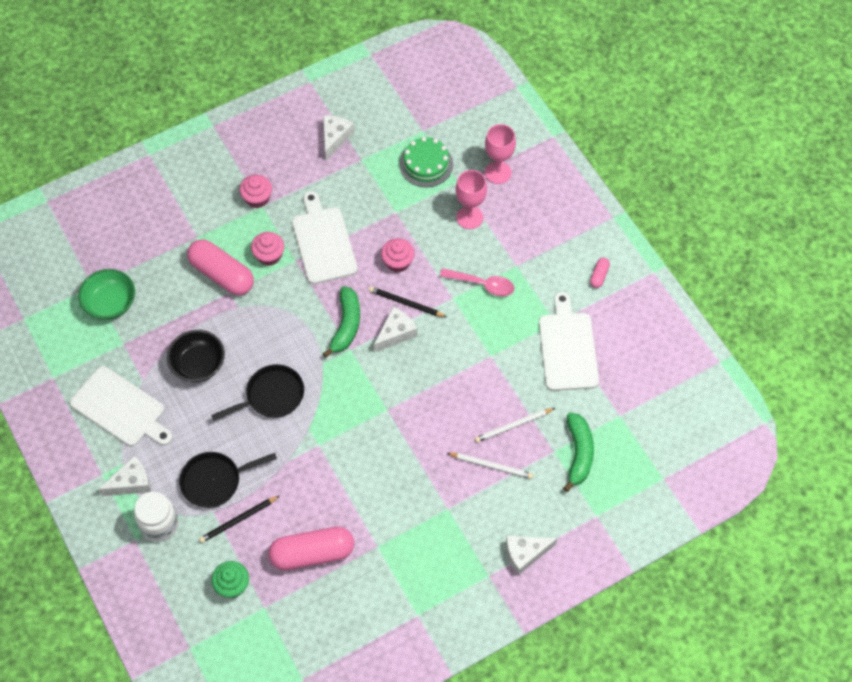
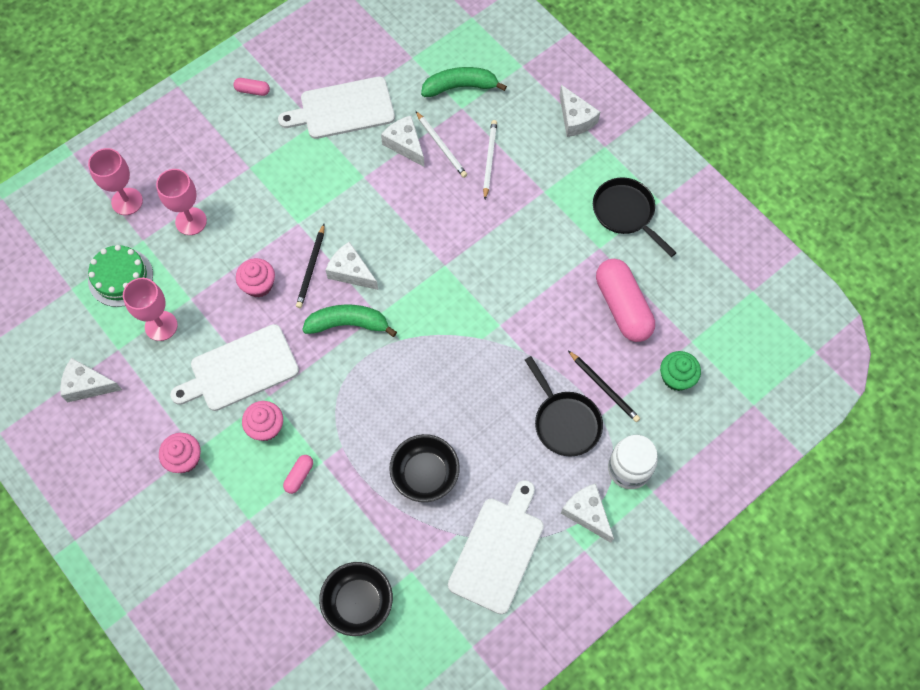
camera: 100 degrees left, 5 degrees up
green bowl [78,269,135,320] -> black bowl [319,562,393,636]
pink capsule [187,239,254,296] -> pink capsule [283,455,313,494], size x0.44
black pan [211,364,304,421] -> black pan moved to [593,177,676,257]
pink spoon [440,268,514,297] -> none
none -> pink goblet [123,278,178,341]
none -> white cheese [381,116,424,167]

